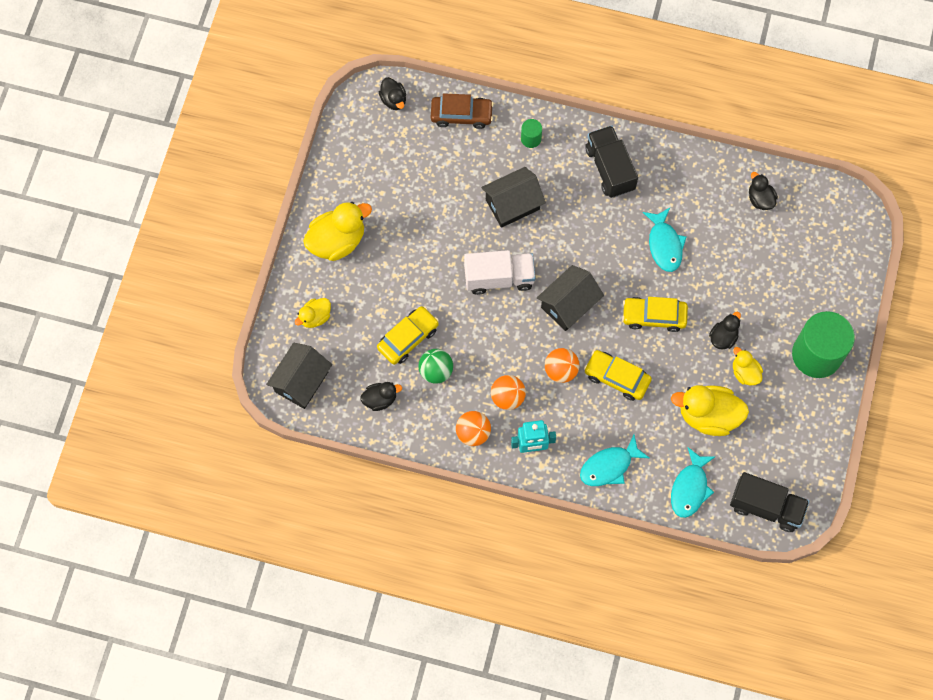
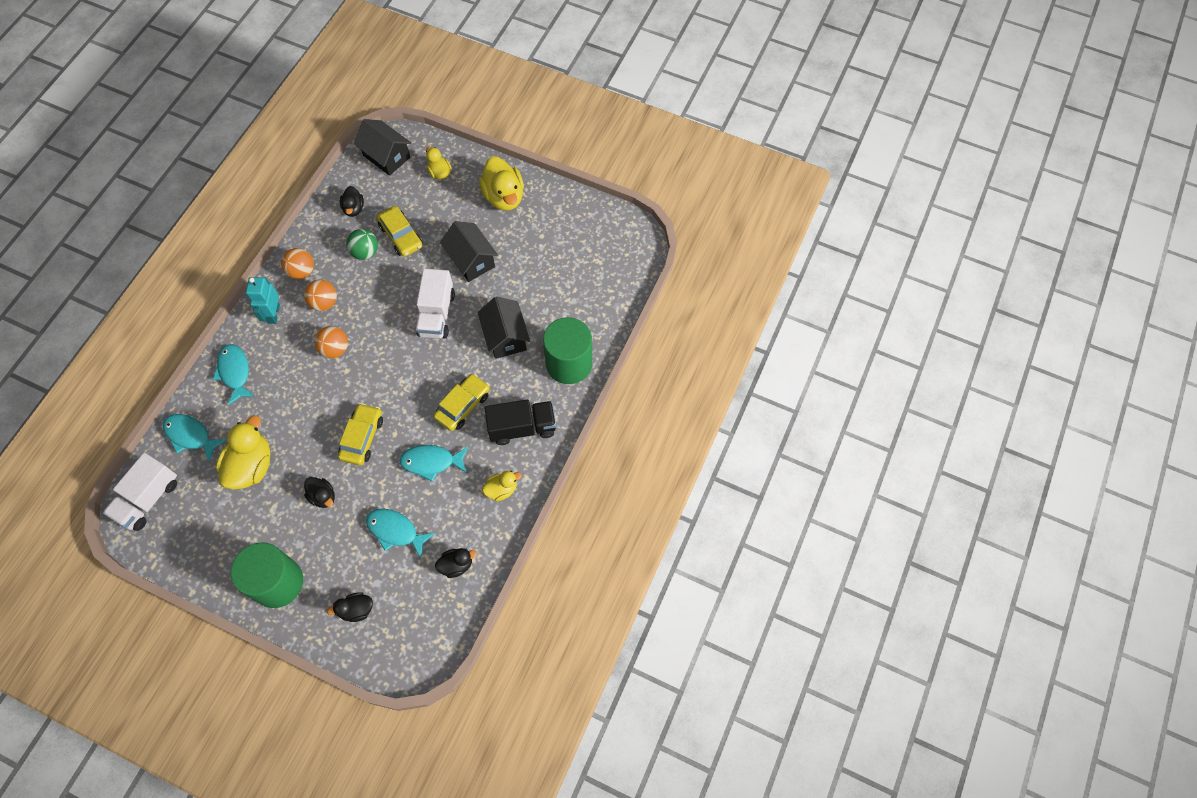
camera: 100 degrees right, 5 degrees down
black duck [379,77,406,110] -> black duck moved to [327,592,373,622]
brown car [431,93,494,129] -> none
green cylinder [521,119,542,148] -> green cylinder [543,317,592,384], size x2.34
black house [537,265,604,331] -> black house moved to [440,221,498,282]
yellow car [584,350,652,401] -> yellow car moved to [433,373,490,431]
black truck [730,472,810,532] -> white truck [103,453,177,531]
yellow duck [733,347,763,385] -> yellow duck moved to [482,471,522,501]
none -> turquoise fish [366,509,435,559]

